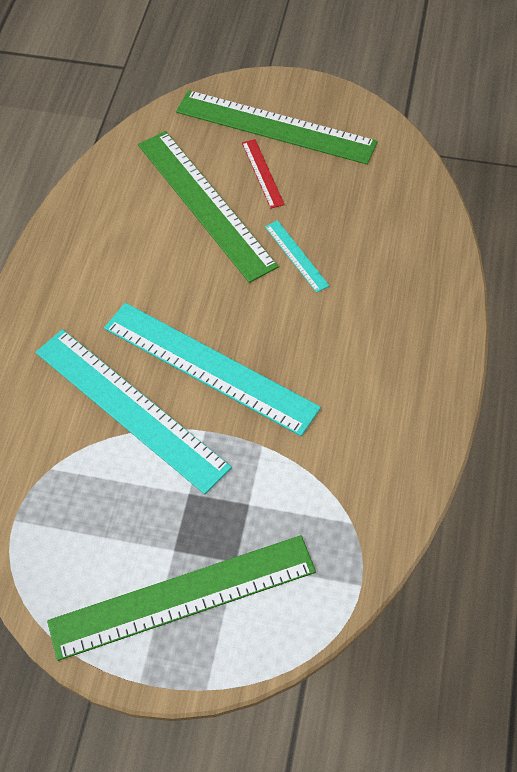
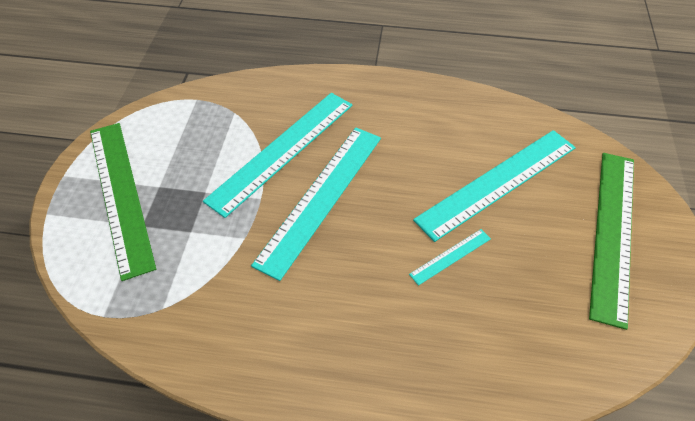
camera: 85 degrees right, 5 degrees down
green ruler [138,131,279,283] -> turquoise ruler [413,130,576,242]
red ruler [242,139,285,209] -> none

